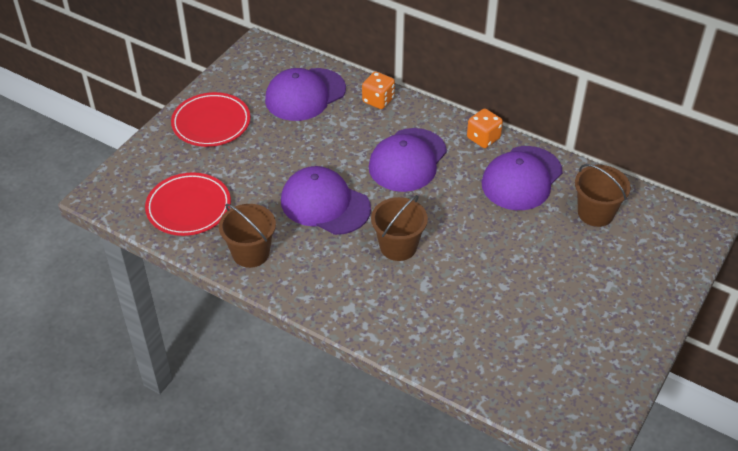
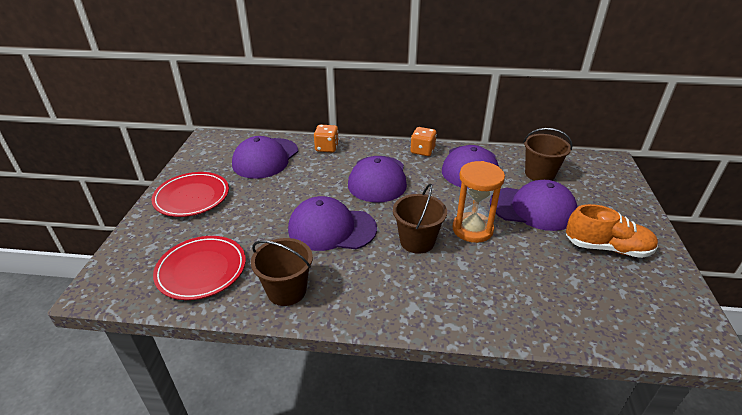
camera: 25 degrees left, 10 degrees down
none -> orange hourglass [453,161,505,243]
none -> purple cap [490,180,577,231]
none -> orange shoe [566,204,658,258]

